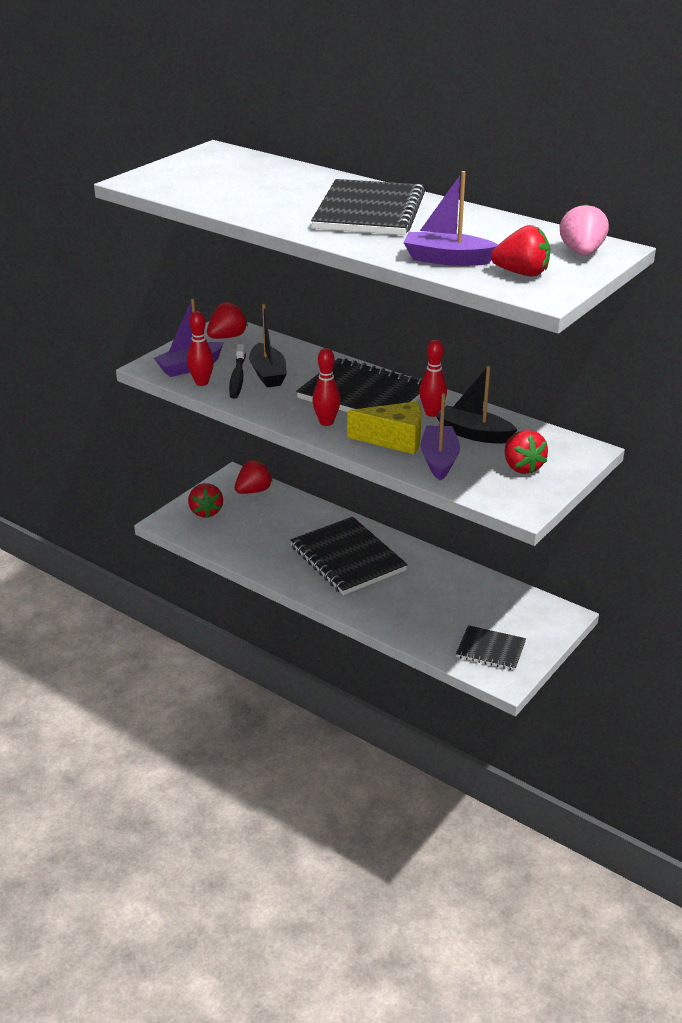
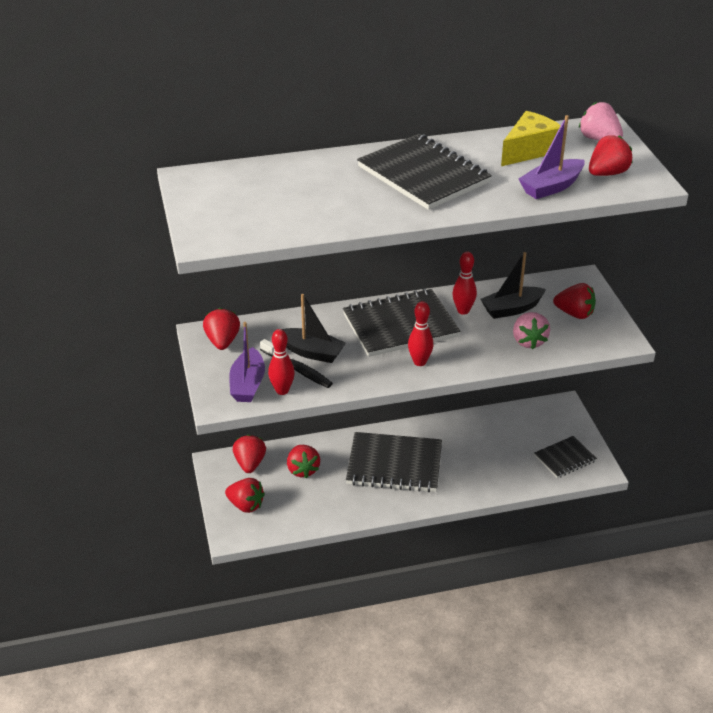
camera: 50 degrees left, 5 degrees up
yellow cheese [347,401,422,454] -> yellow cheese moved to [501,111,561,166]
purple boat [420,393,460,481] -> pink strawberry [513,312,550,349]
none -> red strawberry [287,445,320,478]

